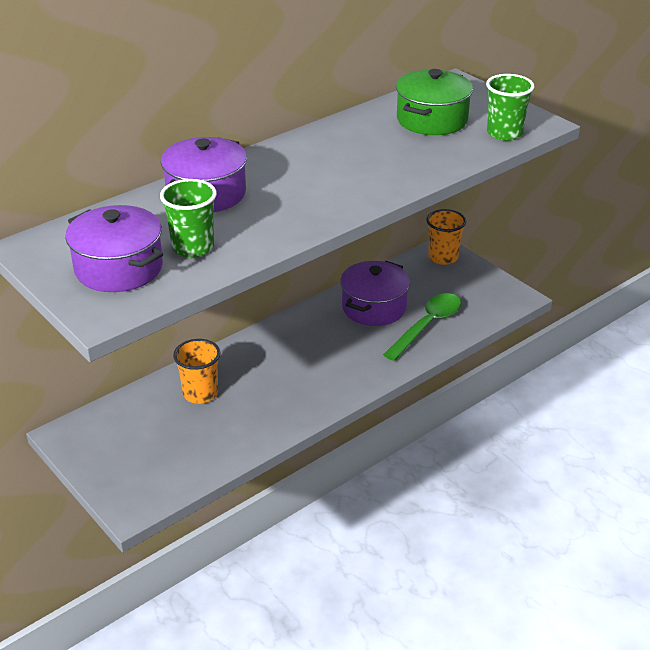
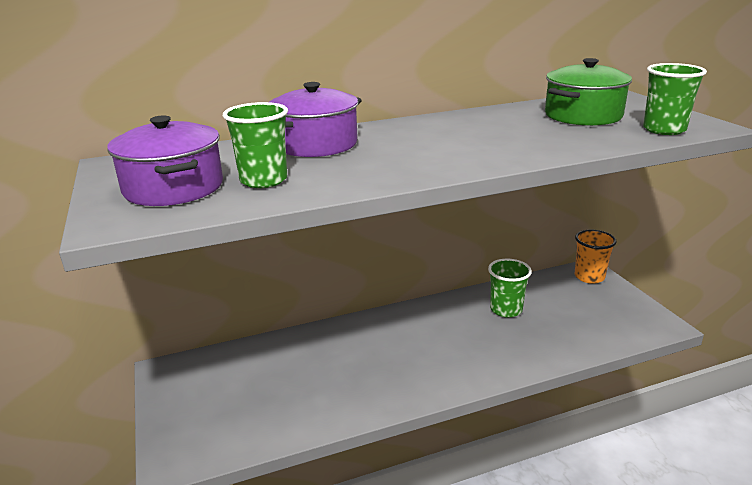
camera: 20 degrees right, 10 degrees down
orange cup [173,339,220,404] -> none
purple pot [340,261,410,326] -> green cup [488,259,532,318]
green spoon [383,293,461,361] -> none

